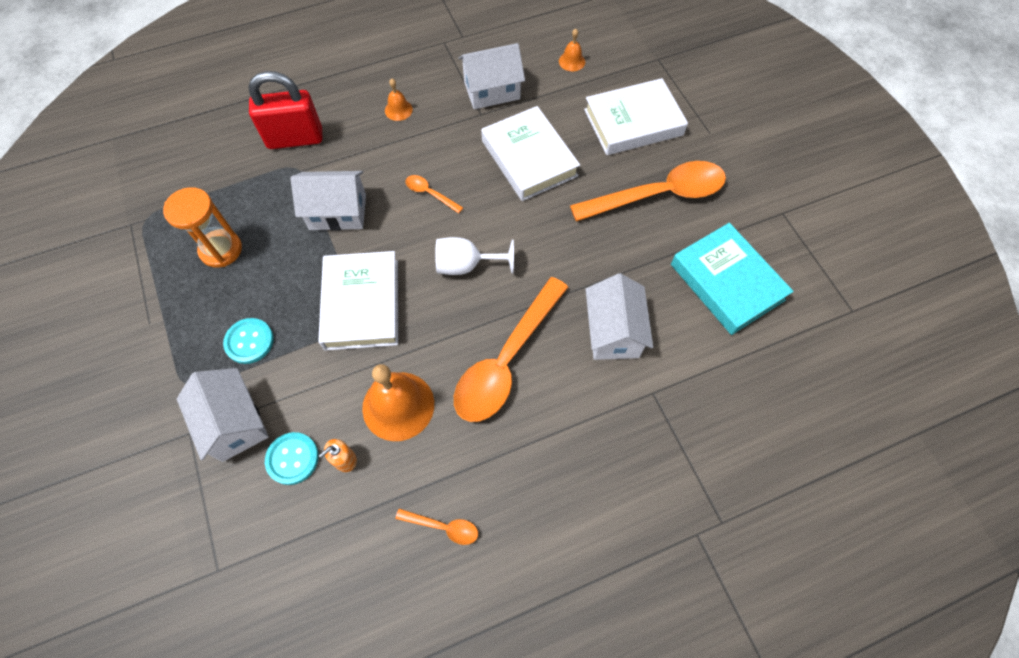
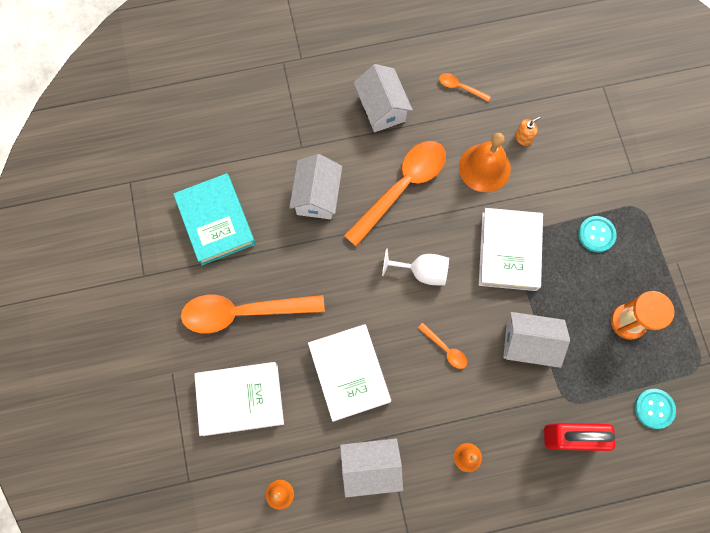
camera: 170 degrees left, 10 degrees up
white house [177,368,269,462] -> white house moved to [354,64,413,132]
turquoise button [265,432,319,485] -> turquoise button moved to [635,389,676,429]

